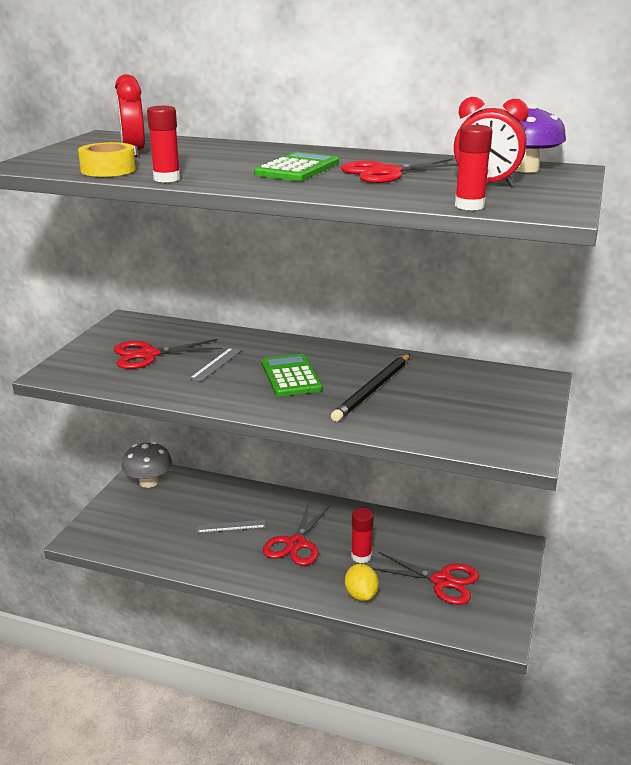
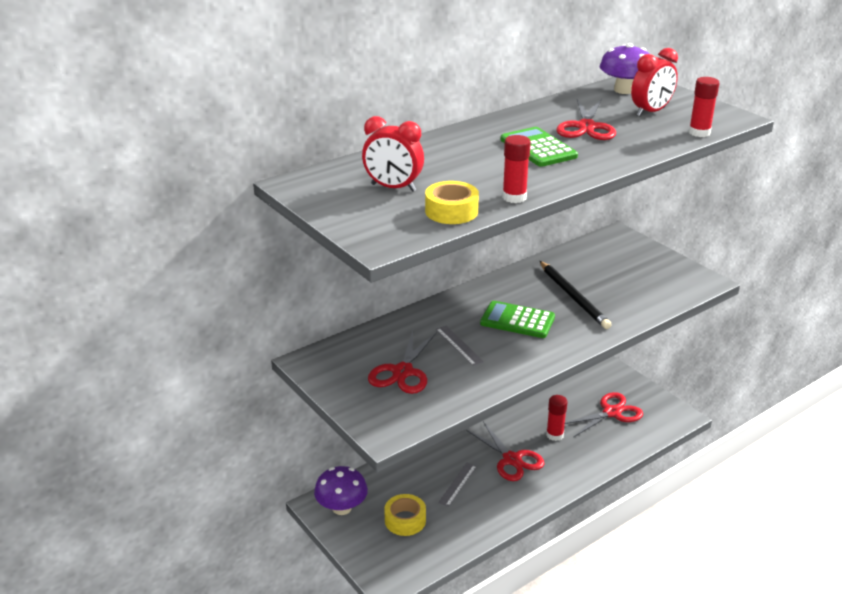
camera: 55 degrees left, 5 degrees up
grey mushroom [121,442,172,488] -> purple mushroom [314,466,368,515]
yellow lemon [345,564,379,601] -> none
none -> yellow tape [384,494,426,536]

